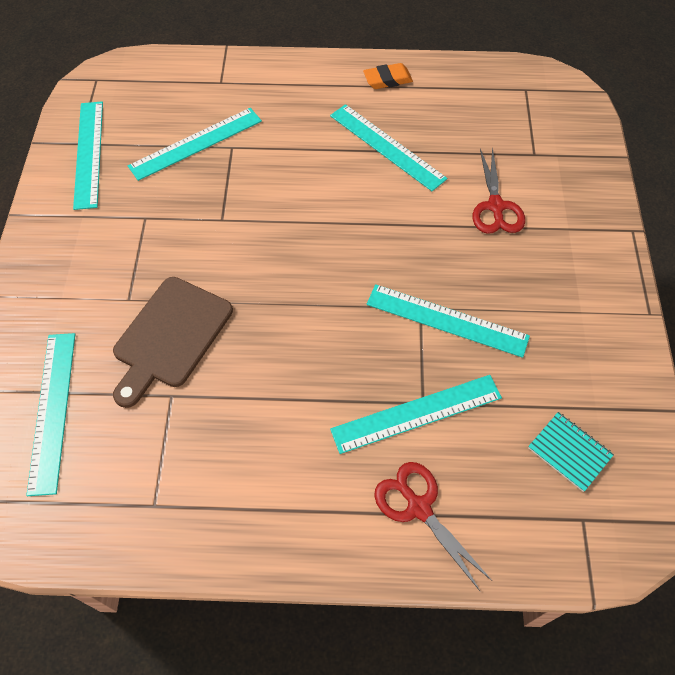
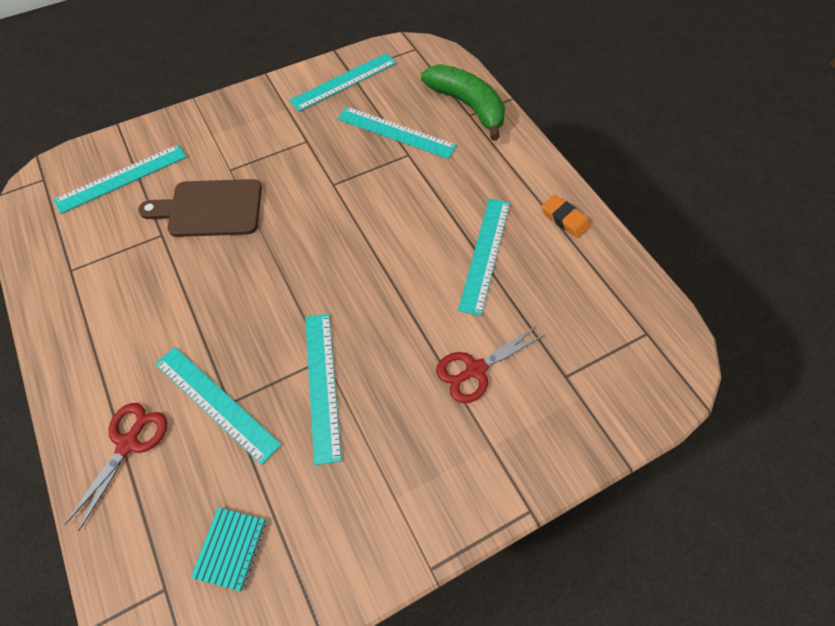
camera: 60 degrees right, 0 degrees up
none -> green banana [421,64,505,141]

